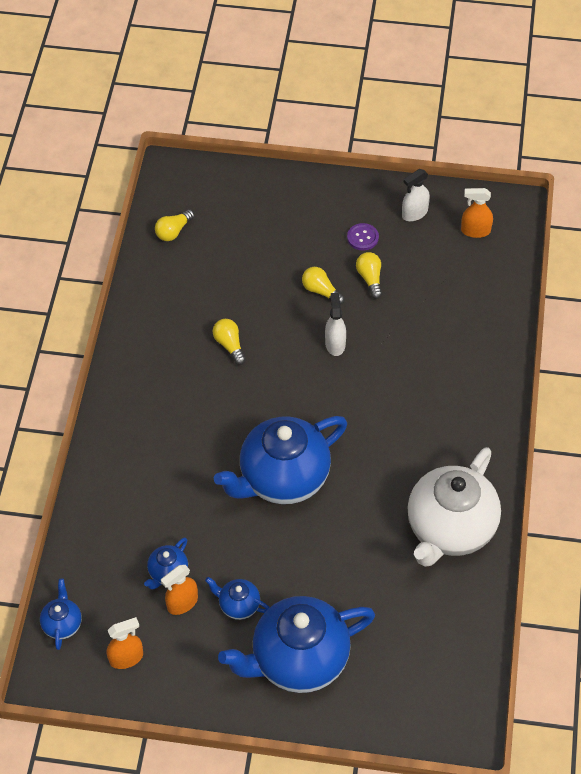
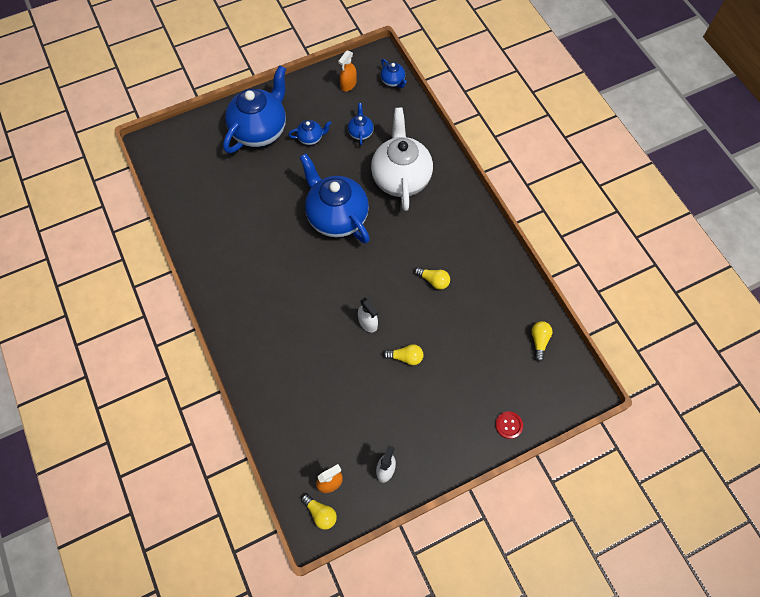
camera: 145 degrees right, 10 degrees up
orange spray bottle [161,565,198,615] -> none
blue teapot [214,416,347,504] -> blue teapot turned 60 degrees counterclockwise [300,153,370,244]
purple button [347,223,379,251] -> none
yellow light bulb [356,252,382,299] -> yellow light bulb moved to [301,494,337,530]
white teapot [407,447,501,567] -> white teapot moved to [371,107,433,211]
none -> red button [495,411,523,439]

